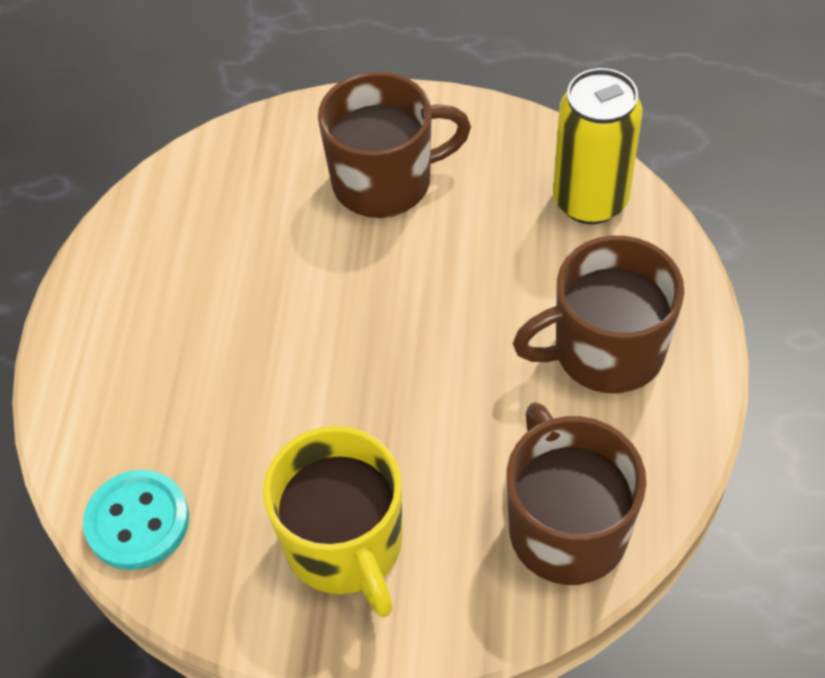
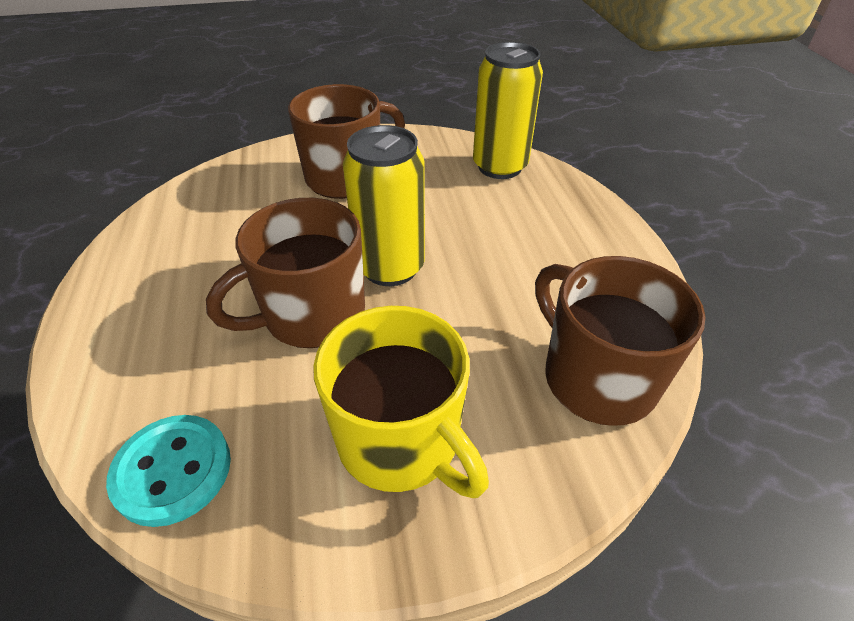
camera: 20 degrees left, 10 degrees down
brown mug [513,236,684,394] -> brown mug moved to [206,198,365,348]
none -> yellow can [343,125,425,286]

